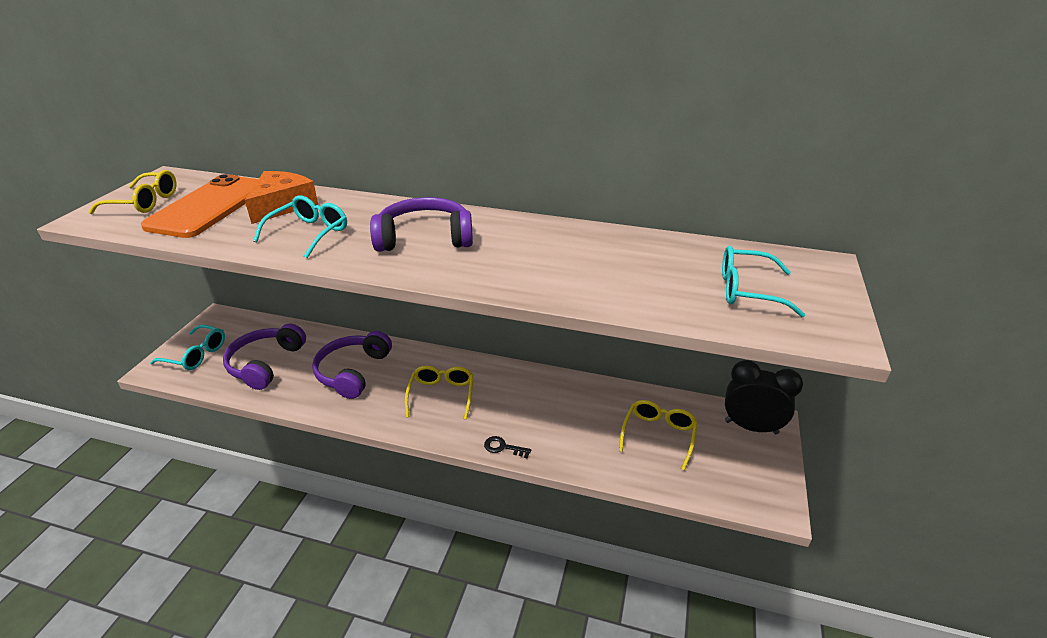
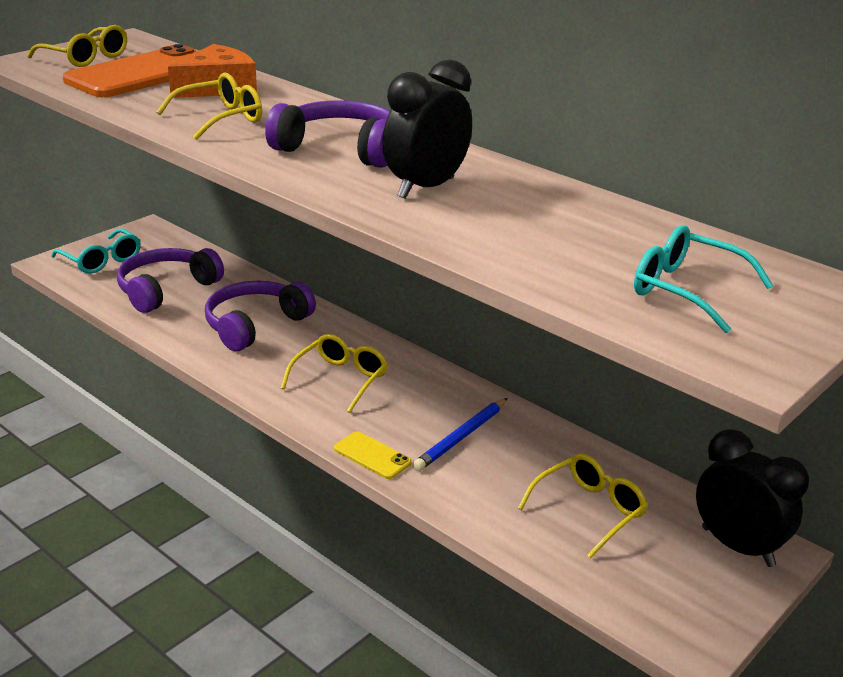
camera: 25 degrees right, 5 degrees down
turquoise glasses [253,195,347,258] -> yellow glasses [156,72,262,140]
black key [484,436,531,459] -> yellow phone [334,431,412,479]
none -> black clock [382,59,472,199]
none -> blue pencil [412,398,508,471]

